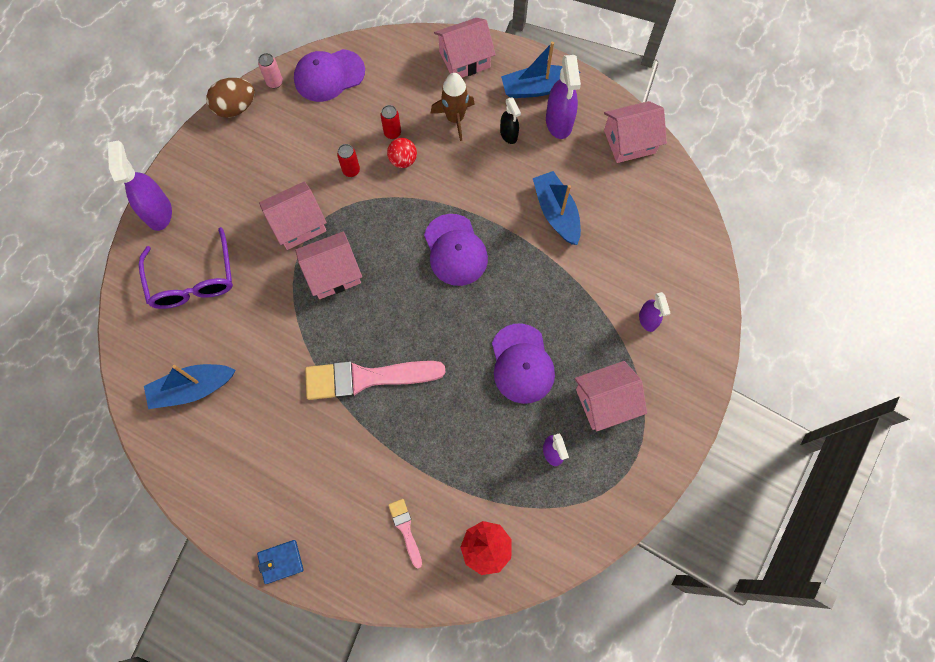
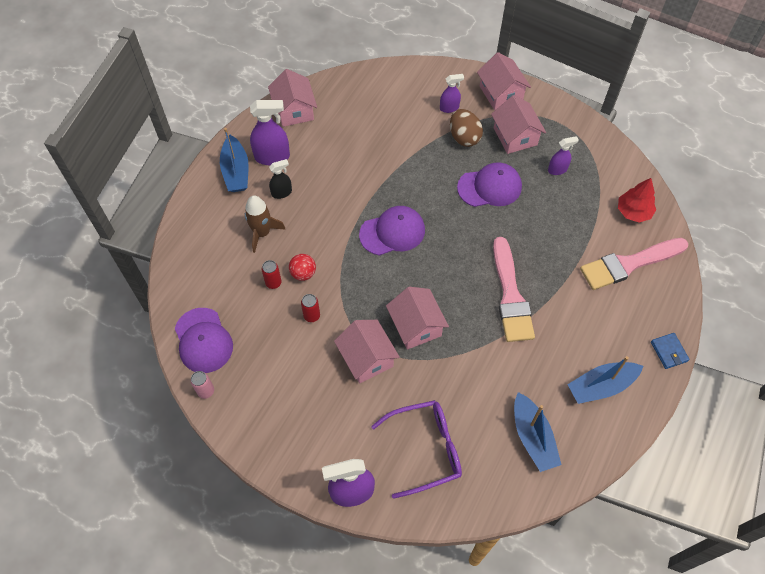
camera: 90 degrees left, 10 degrees down
brown egg [206,78,255,118] -> brown egg moved to [450,109,483,147]
pink brush [388,499,422,568] -> pink brush [580,238,688,290], size x2.15
pink house [434,18,496,77] -> pink house moved to [477,52,531,110]
blue boat [533,171,581,245] -> blue boat moved to [567,356,643,404]

